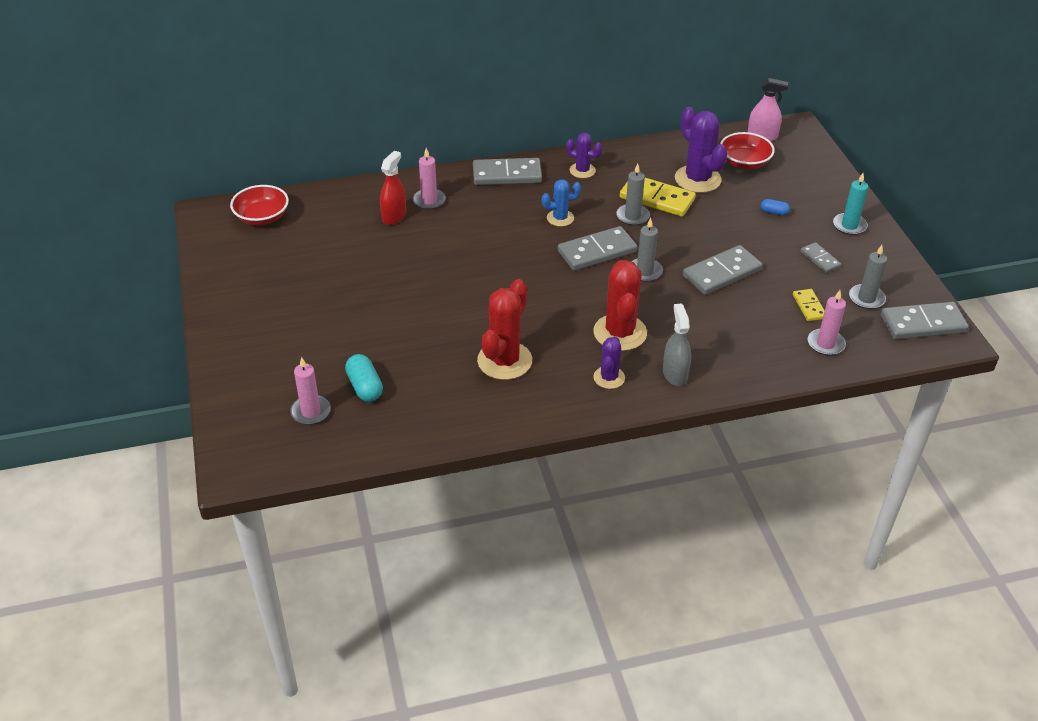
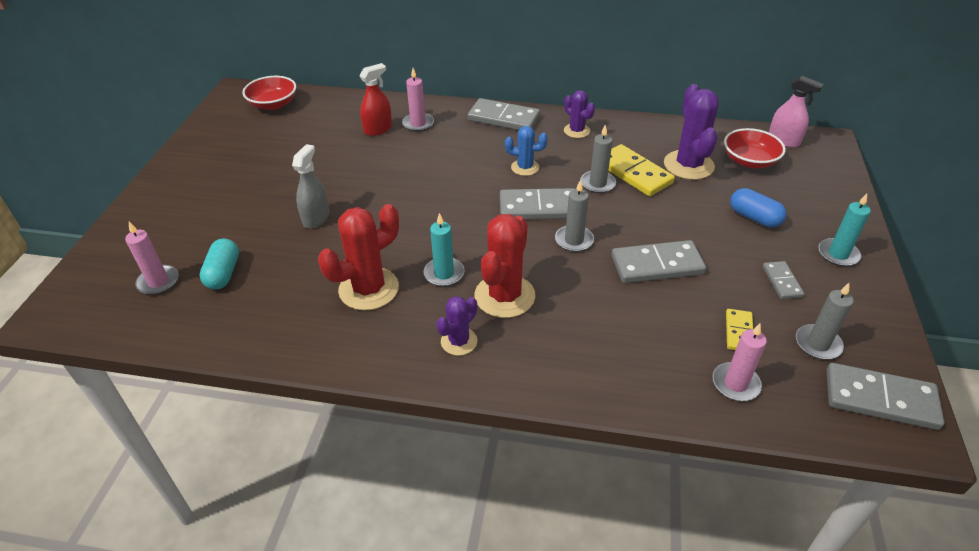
camera: 25 degrees right, 0 degrees up
grey spray bottle [663,303,691,386] -> grey spray bottle moved to [292,144,329,229]
blue capsule [761,199,790,216] -> blue capsule [730,188,787,227], size x1.72
none -> turquoise candle [424,213,464,287]

